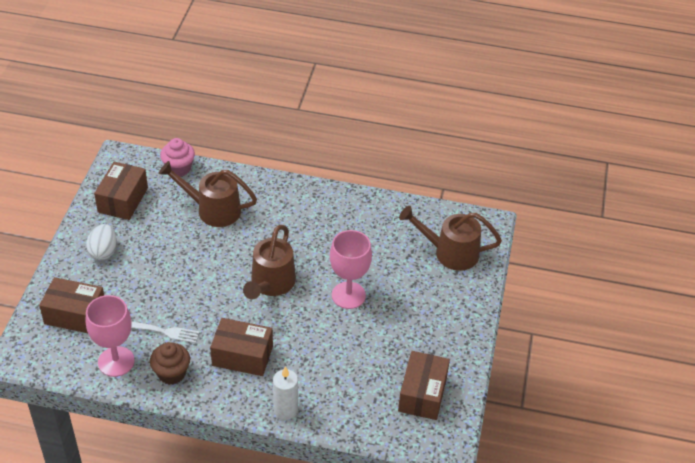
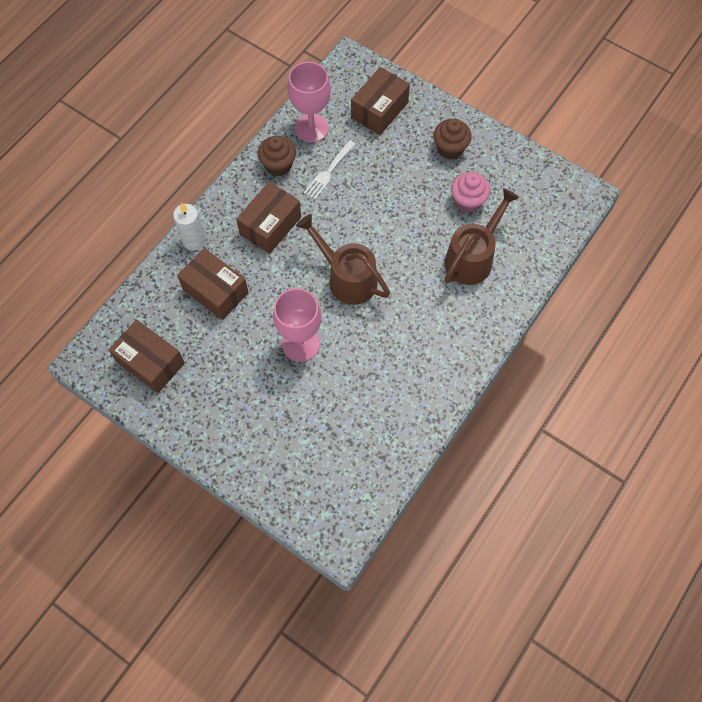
camera: 115 degrees right, 20 degrees up
white egg [86,224,117,260] -> brown cupcake [433,119,472,159]
brown box [94,162,148,220] -> brown box moved to [177,248,249,320]
pink cupcake [160,138,195,177] -> pink cupcake moved to [451,172,490,213]
brown watering can [399,206,502,271] -> none

